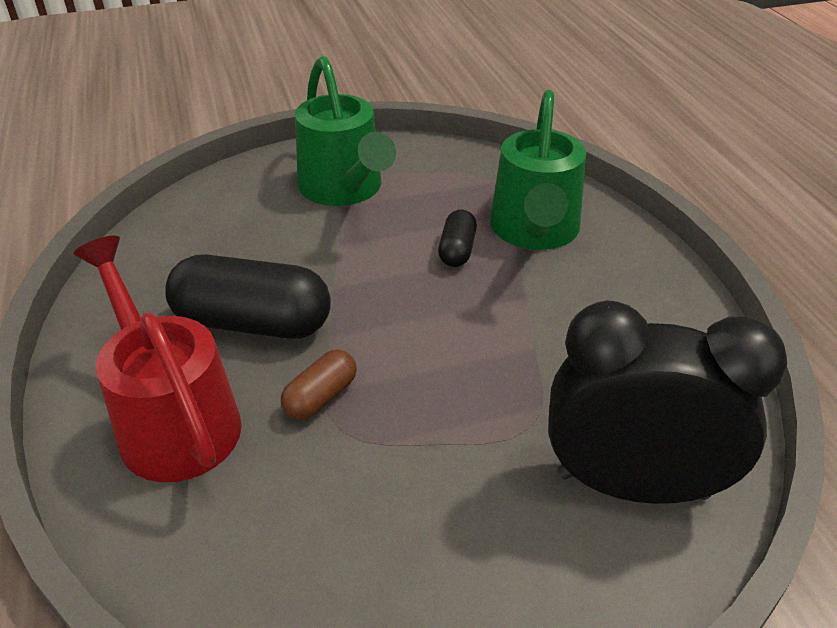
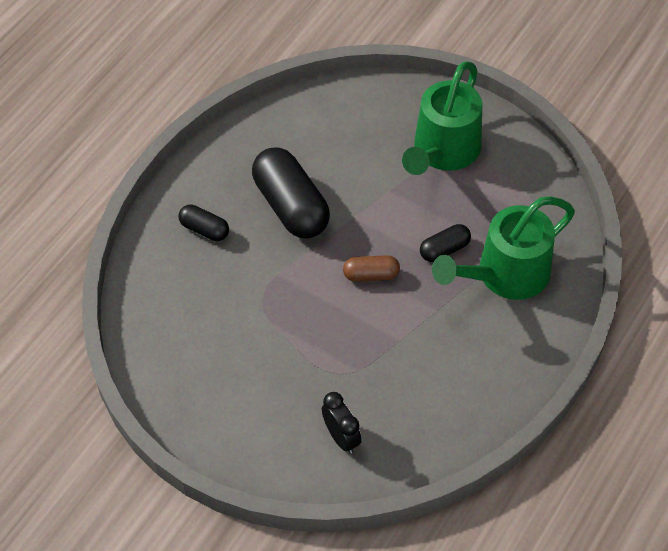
camera: 50 degrees right, 15 degrees up
red watering can [73,236,242,482] -> black capsule [178,204,229,241]
brown capsule [281,349,357,420] -> brown capsule moved to [343,255,400,282]
black clock [548,300,787,504] -> black clock [322,392,361,454], size x0.46

